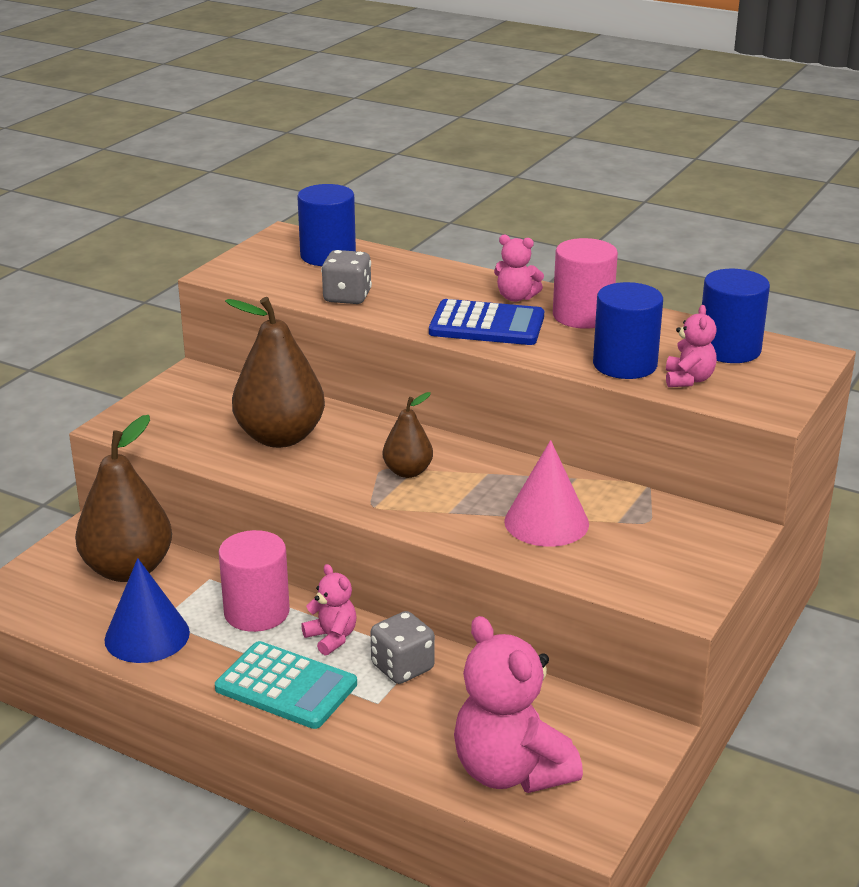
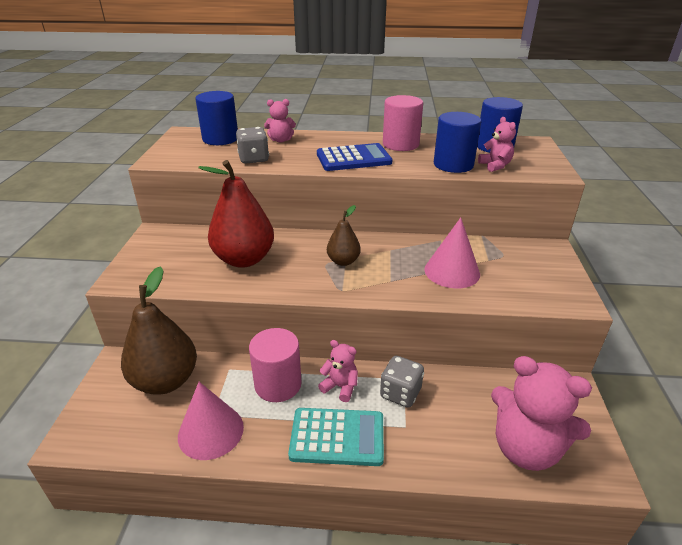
camera: 25 degrees left, 5 degrees up
blue cone [105,558,190,663] -> pink cone [178,382,244,460]
brown pear [225,297,325,448] -> red pear [198,160,274,268]
pink teddy bear [494,235,544,302] -> pink teddy bear moved to [264,99,296,143]

